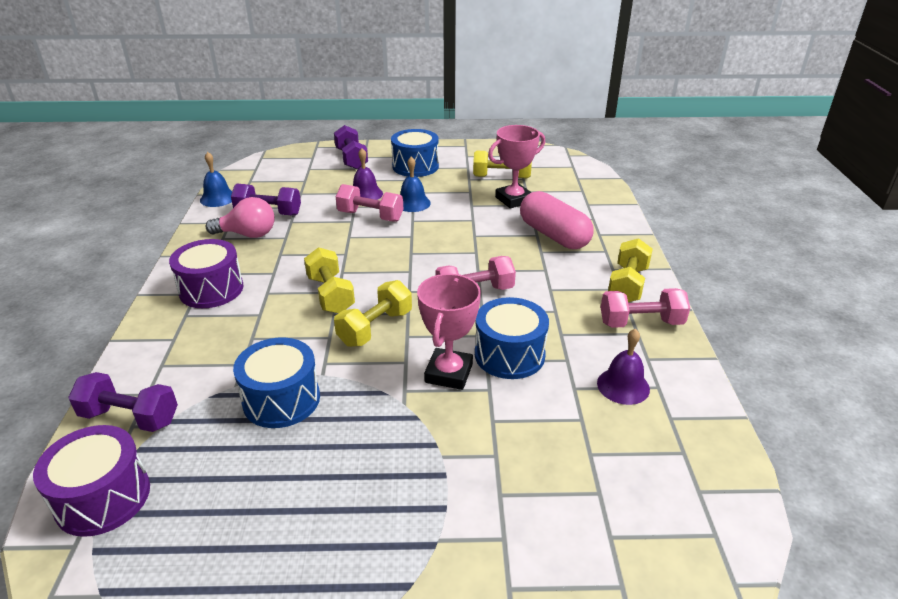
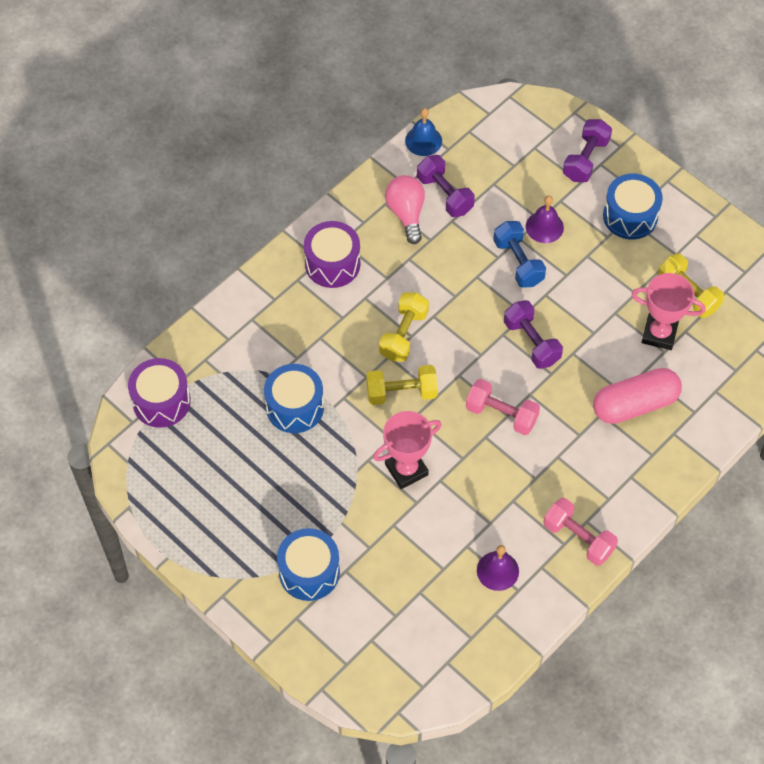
camera: 45 degrees right, 25 degrees up
purple dumbbell [68,372,178,432] -> purple dumbbell moved to [504,300,563,369]
pink light bulb [206,197,275,238] -> pink light bulb turned 150 degrees counterclockwise [385,175,425,244]
pink dumbbell [336,184,403,222] -> blue dumbbell [493,221,546,288]
blue bell [400,156,431,212] -> none
blue drum [475,297,549,379] -> blue drum moved to [277,528,340,601]
pink capsule [520,191,594,249] -> pink capsule turned 60 degrees clockwise [593,368,682,424]
yellow dumbbell [608,238,653,302] -> none

